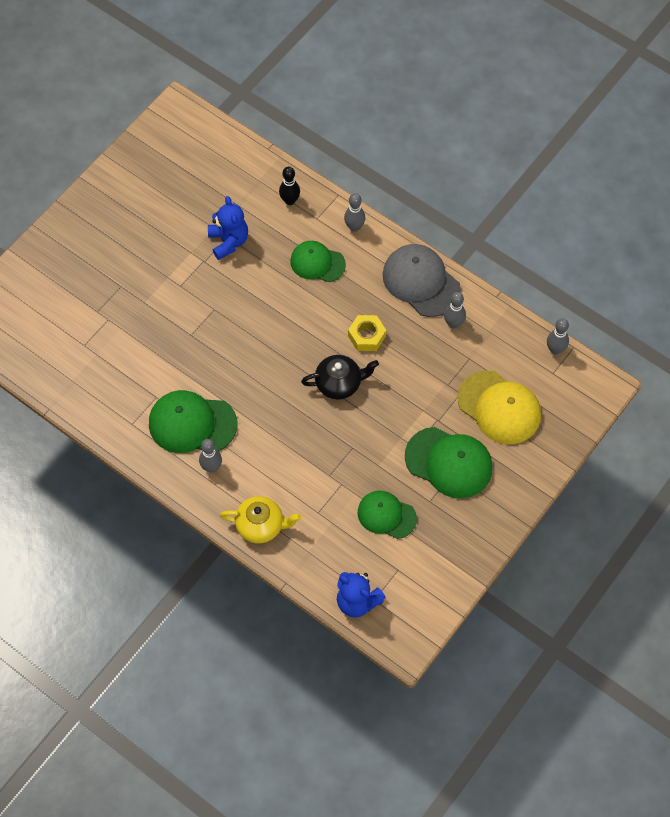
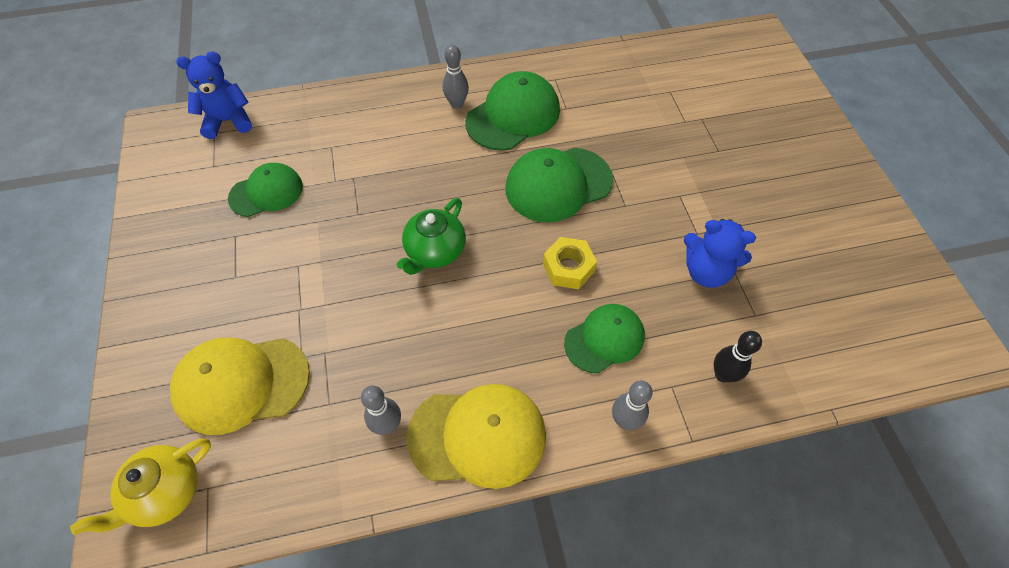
camera: 130 degrees right, 5 degrees down
yellow teapot [220,496,301,543] -> yellow teapot moved to [70,438,211,535]
black teapot [301,355,379,399] -> green teapot [397,198,466,275]
yellow nut [348,315,386,351] -> yellow nut moved to [543,237,597,289]
grey cap [383,244,461,317] -> yellow cap [406,384,546,489]
green cap [405,427,492,498] -> green cap moved to [505,148,613,222]
grey bowling pin [547,318,569,355] -> none

